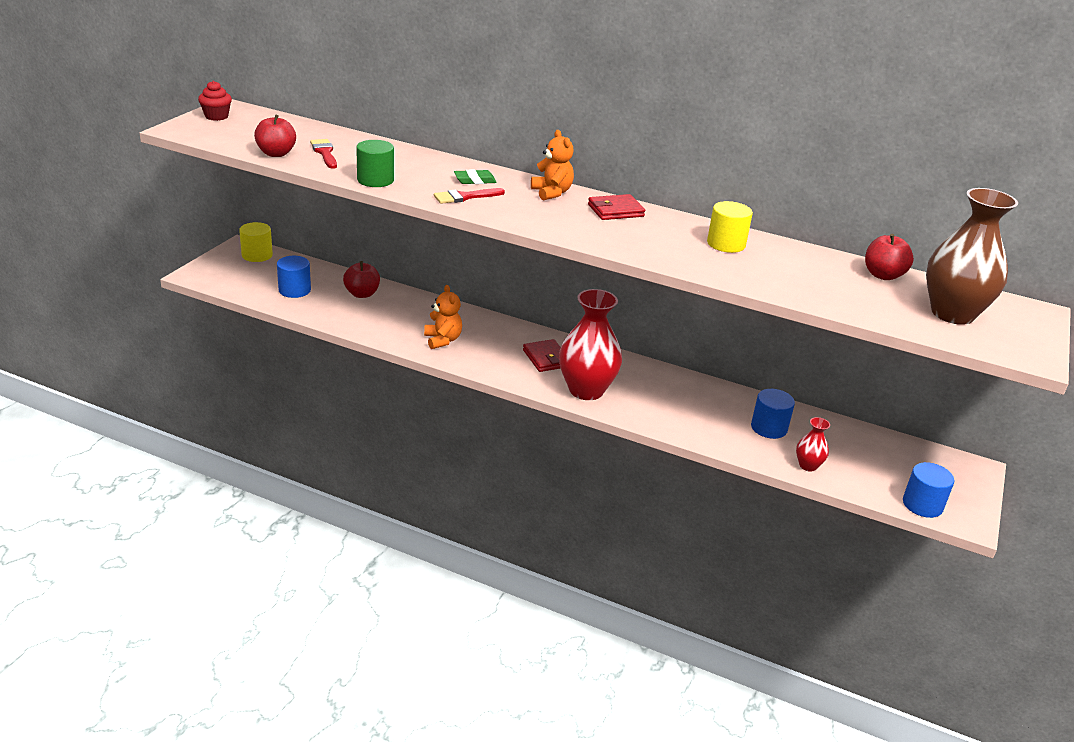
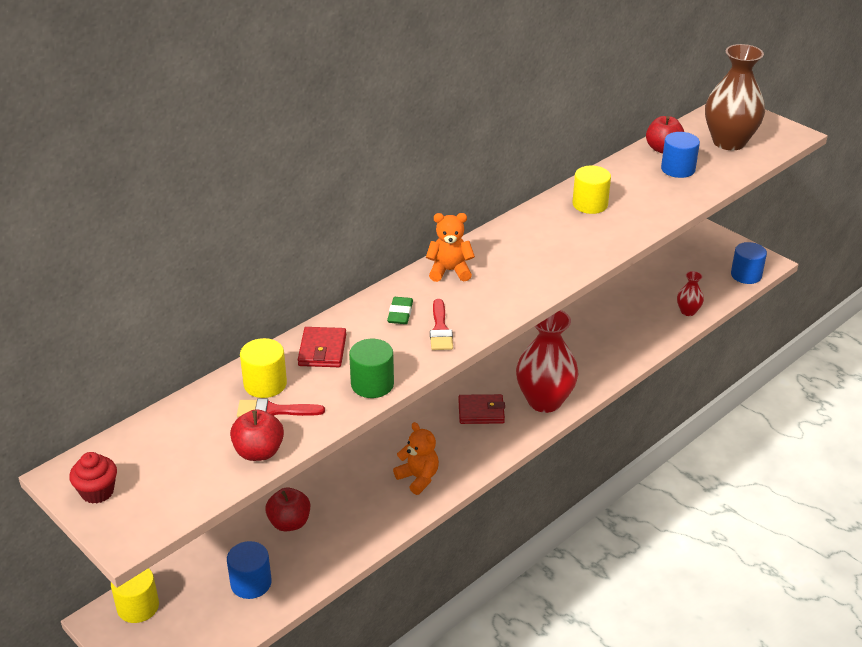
camera: 65 degrees left, 5 degrees up
orange teddy bear [424,285,462,349] -> orange teddy bear turned 45 degrees clockwise [393,422,439,495]
red wallet [588,194,645,220] -> red wallet moved to [298,327,346,367]
blue cylinder [751,389,795,439] -> blue cylinder moved to [661,132,700,178]
none -> yellow cylinder [240,338,287,398]

